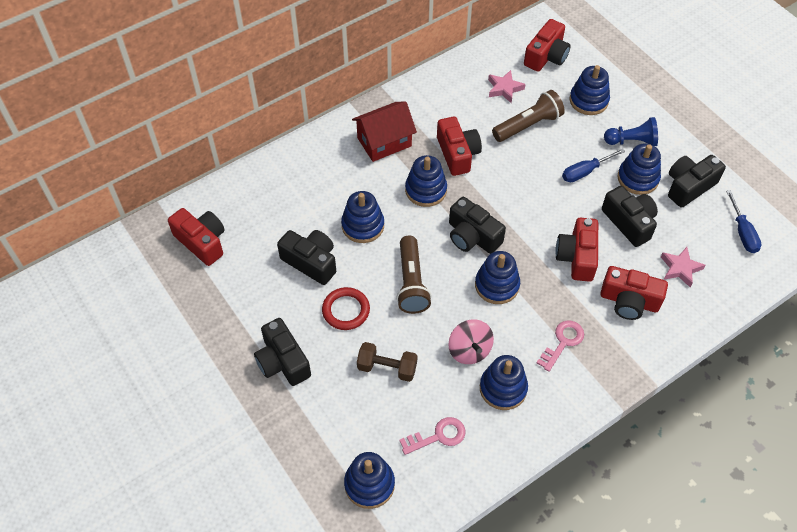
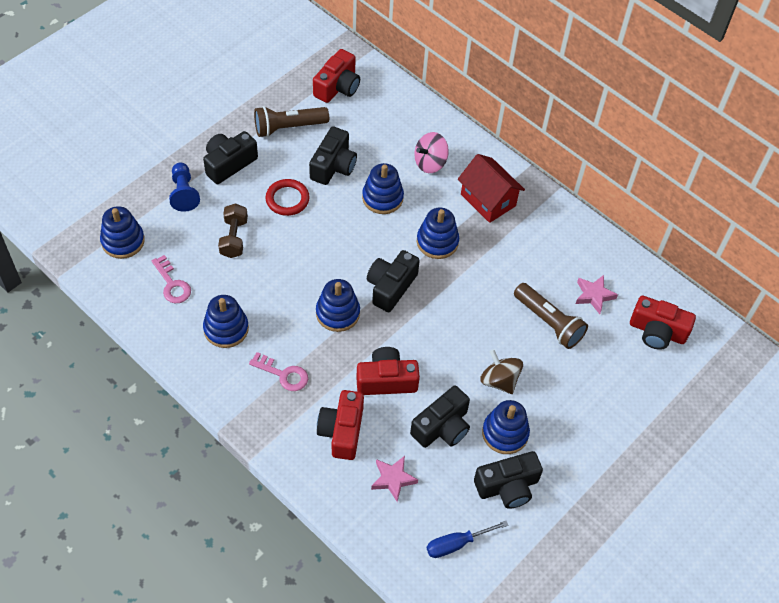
camera: 75 degrees right, 0 degrees up
brown flashlight [396,235,432,314] -> brown flashlight moved to [254,106,329,137]
red camera [437,117,482,176] -> none
pink spinning top [448,319,494,364] -> pink spinning top moved to [414,132,449,173]
blue screwdriver [562,148,625,182] -> brown spinning top [480,349,523,394]
blue stacking toy [569,65,610,115] -> none
blue pawn [604,117,658,146] -> blue pawn moved to [169,162,200,212]
black camera [668,155,726,208] -> black camera turned 120 degrees clockwise [474,451,543,509]

